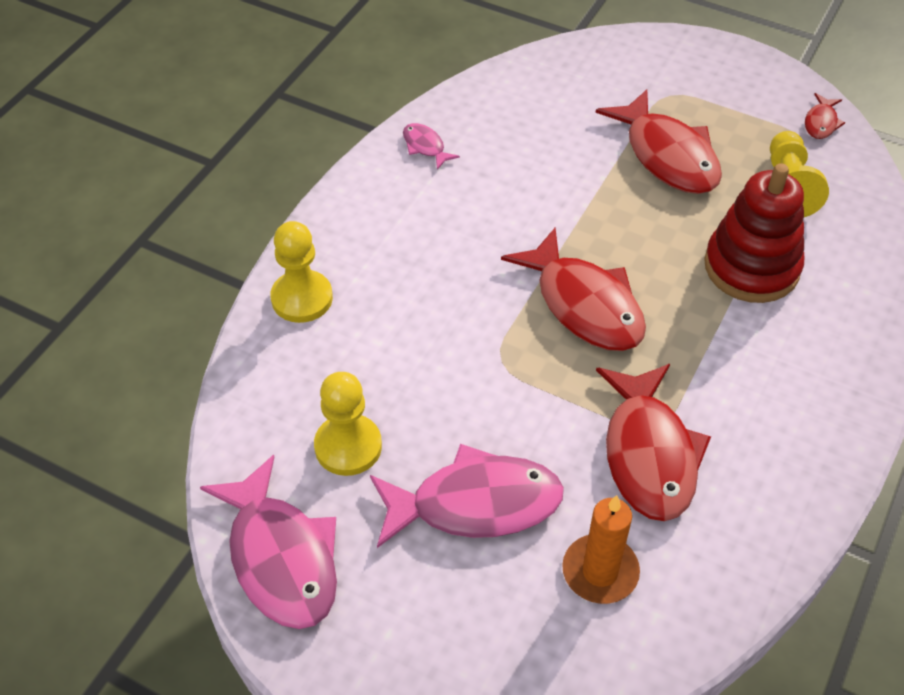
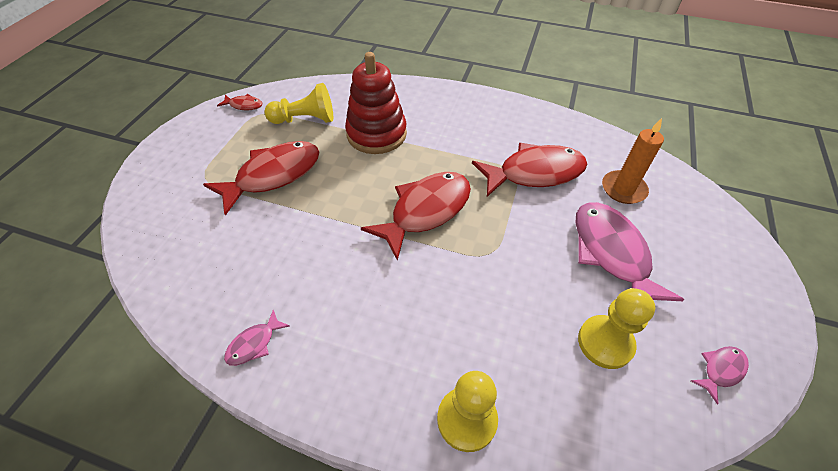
camera: 100 degrees left, 0 degrees up
pink fish [200,455,337,629] -> pink fish [691,346,749,405], size x0.45

